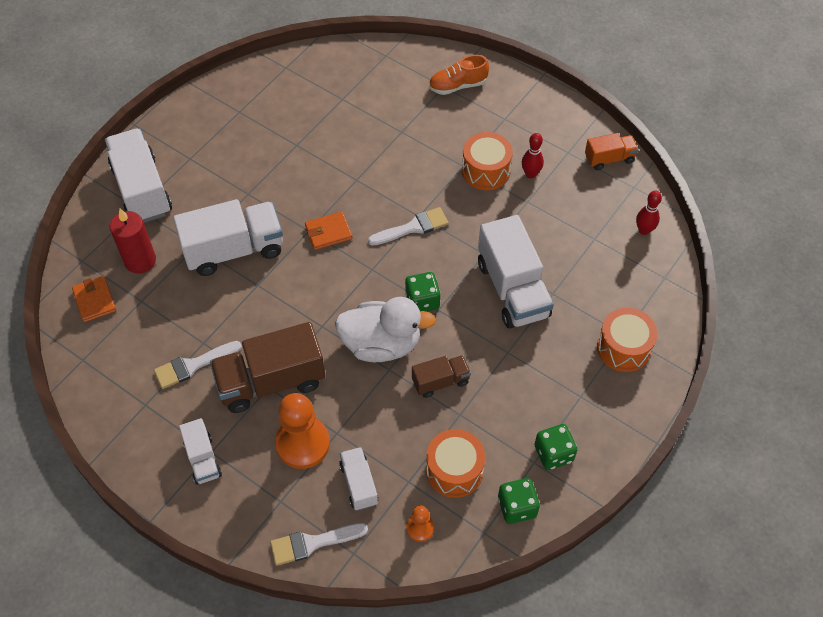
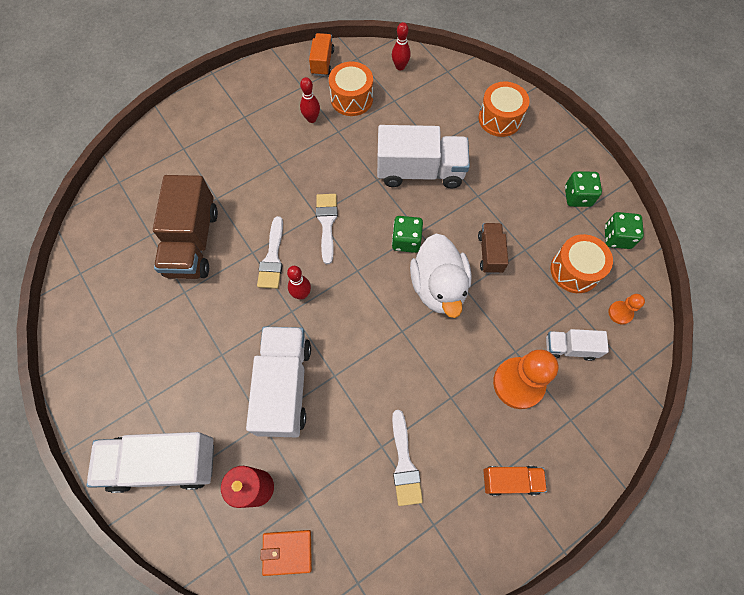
camera: 70 degrees left, 10 degrees up
white truck [179,418,222,485] -> orange truck [483,466,547,496]
brown truck [210,322,325,413] -> brown truck moved to [153,175,218,279]
white brush [270,523,368,566] -> white brush moved to [257,216,283,289]
orange wallet [305,211,353,250] -> red bowling pin [287,266,311,299]
white duck [335,297,436,362] -> white duck turned 150 degrees clockwise [410,233,472,318]
orange shoe [429,55,489,95] -> none
orange drum [462,132,513,190] -> orange drum moved to [329,62,373,116]

